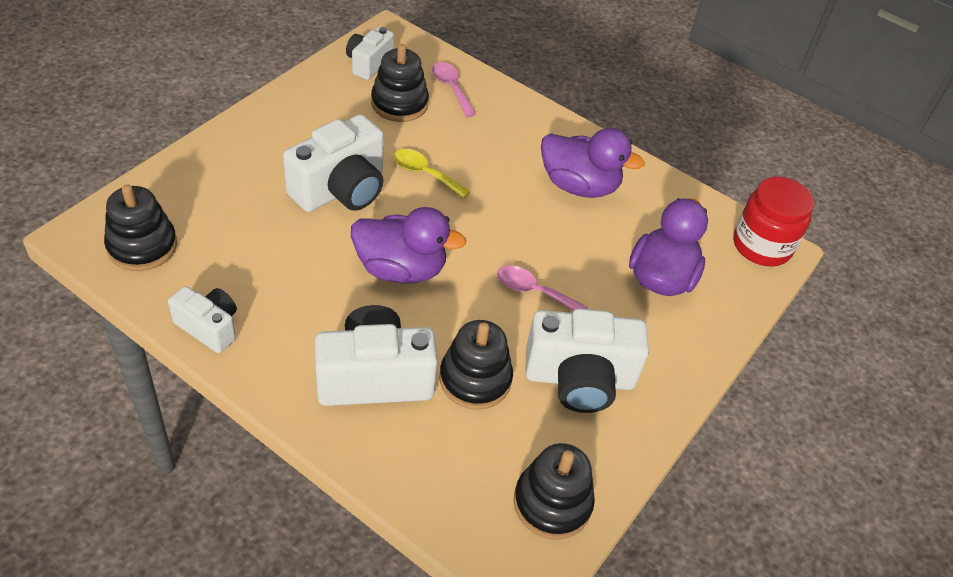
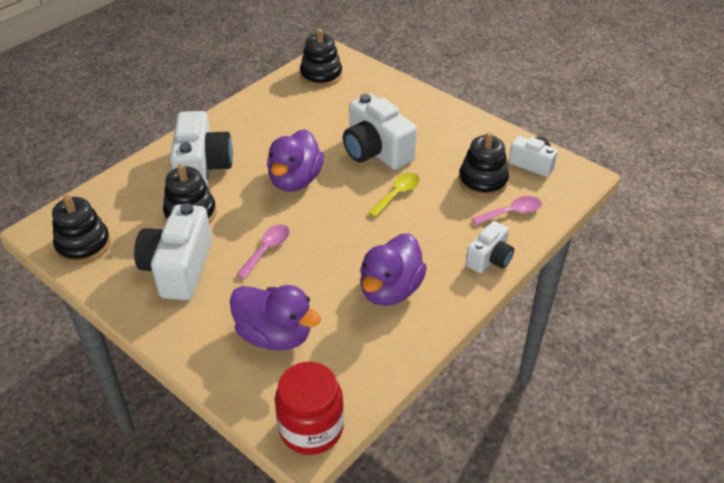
camera: 100 degrees right, 5 degrees down
white camera [168,286,237,353] -> white camera moved to [466,221,514,273]

